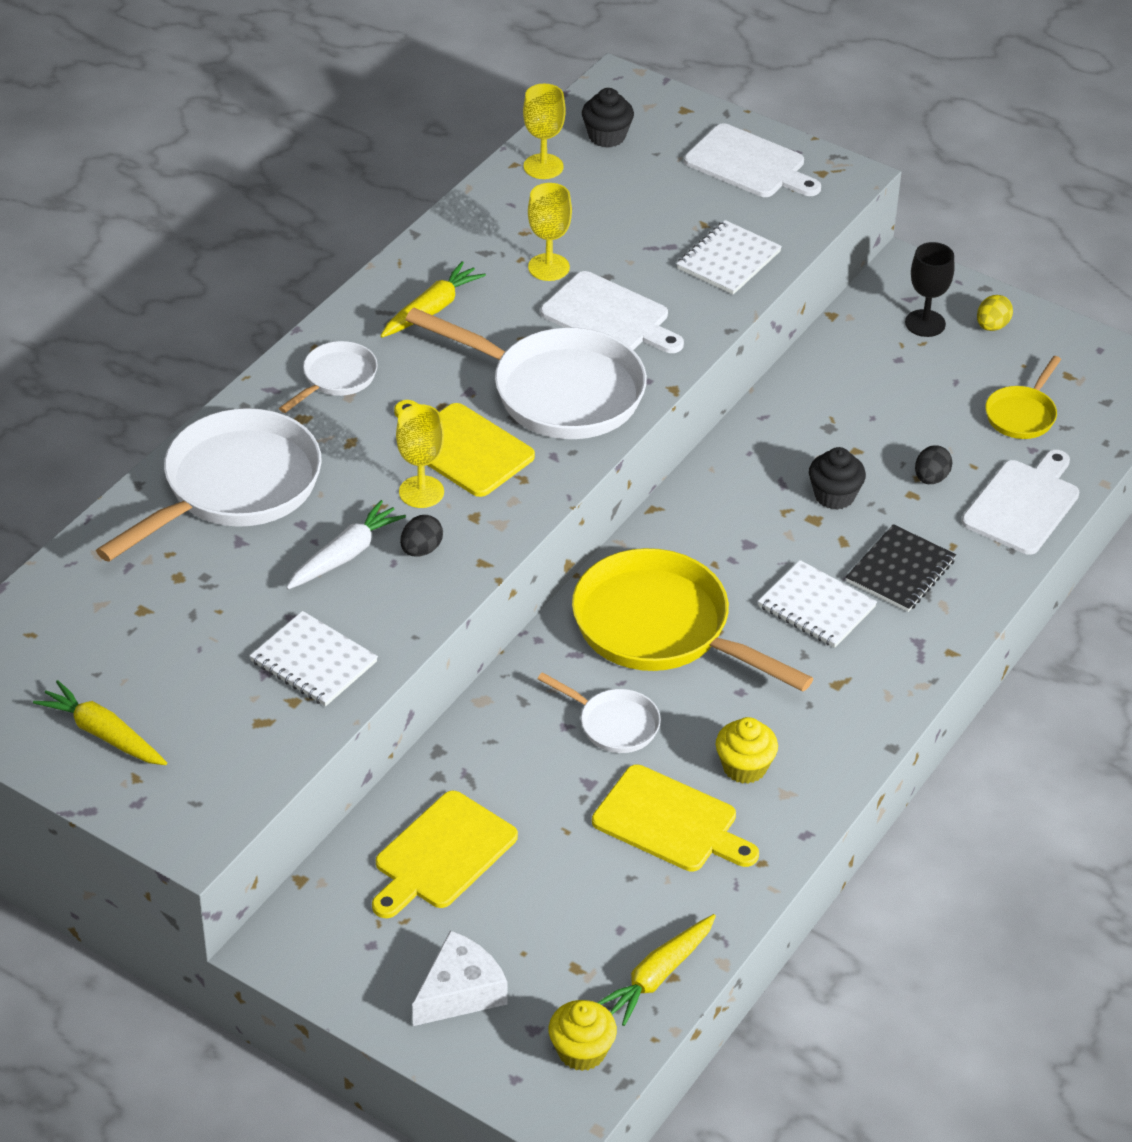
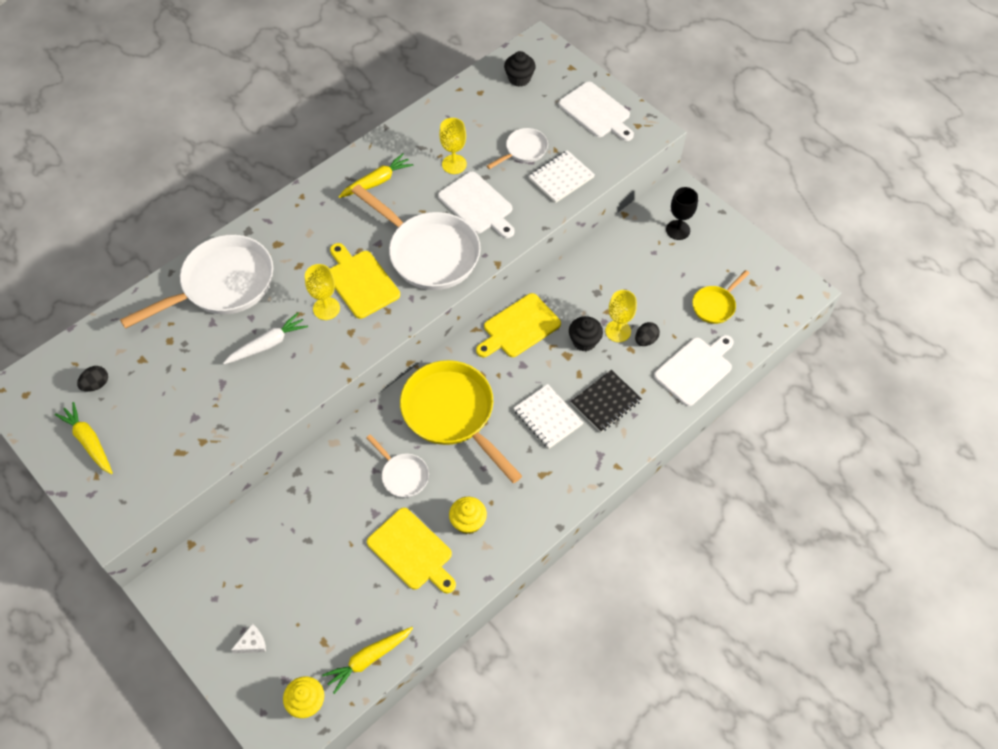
camera: 15 degrees right, 15 degrees up
white notebook [250,611,378,706] -> none
white pan [279,341,378,413] -> white pan moved to [487,128,548,169]
yellow cutting board [372,791,518,918] -> yellow cutting board moved to [476,293,561,357]
black egg [400,515,443,556] -> black egg moved to [77,366,108,392]
white cheese [412,930,508,1026] -> white cheese [231,624,266,653], size x0.56
yellow goblet [523,84,566,179] -> yellow goblet moved to [605,290,637,342]
yellow egg [977,295,1013,331] -> none

